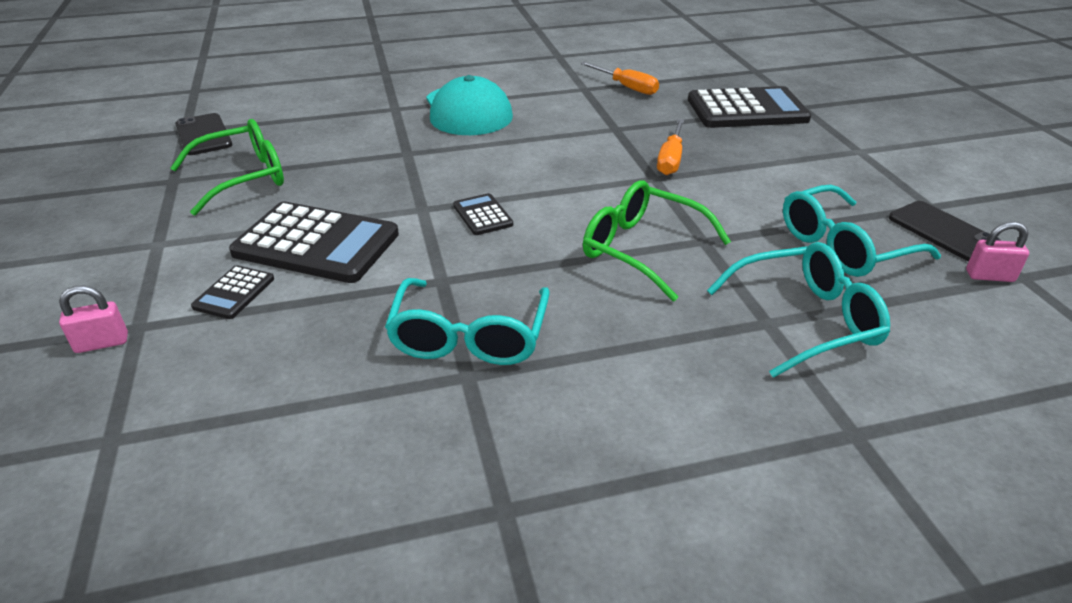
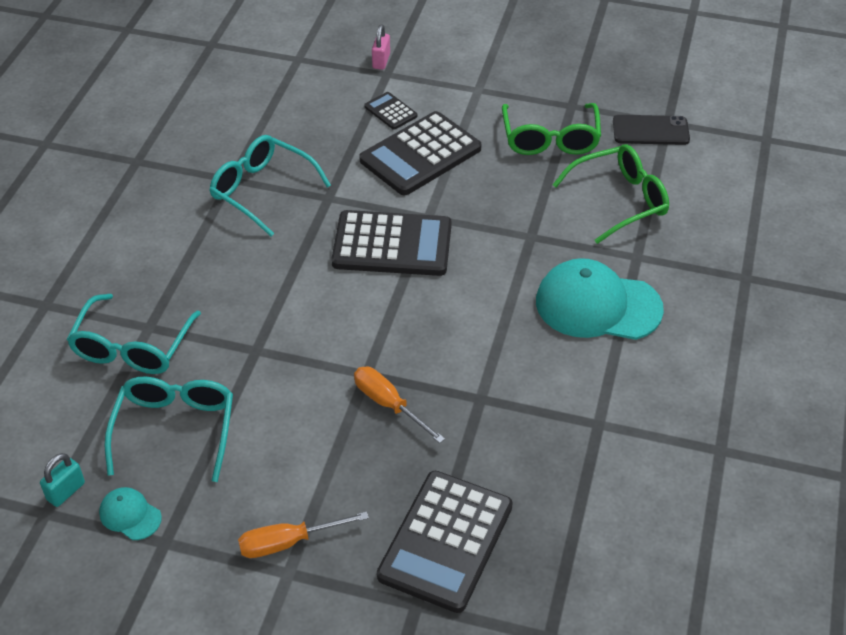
camera: 120 degrees right, 10 degrees up
black calculator [453,193,513,235] -> black calculator [331,210,452,276], size x2.14
orange screwdriver [580,62,659,95] -> orange screwdriver moved to [238,512,369,558]
green glasses [583,180,731,301] -> green glasses moved to [553,144,669,244]
black phone [889,201,1002,262] -> turquoise cap [99,487,162,540]
pink padlock [966,222,1029,282] -> turquoise padlock [40,453,85,507]

